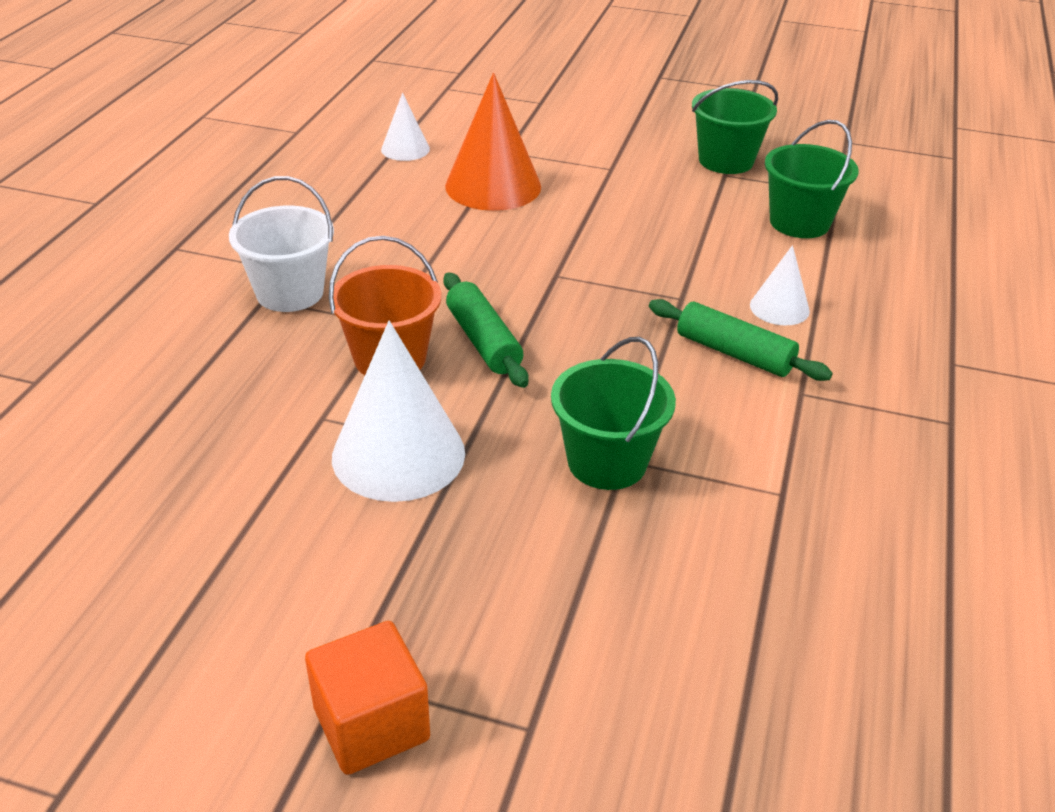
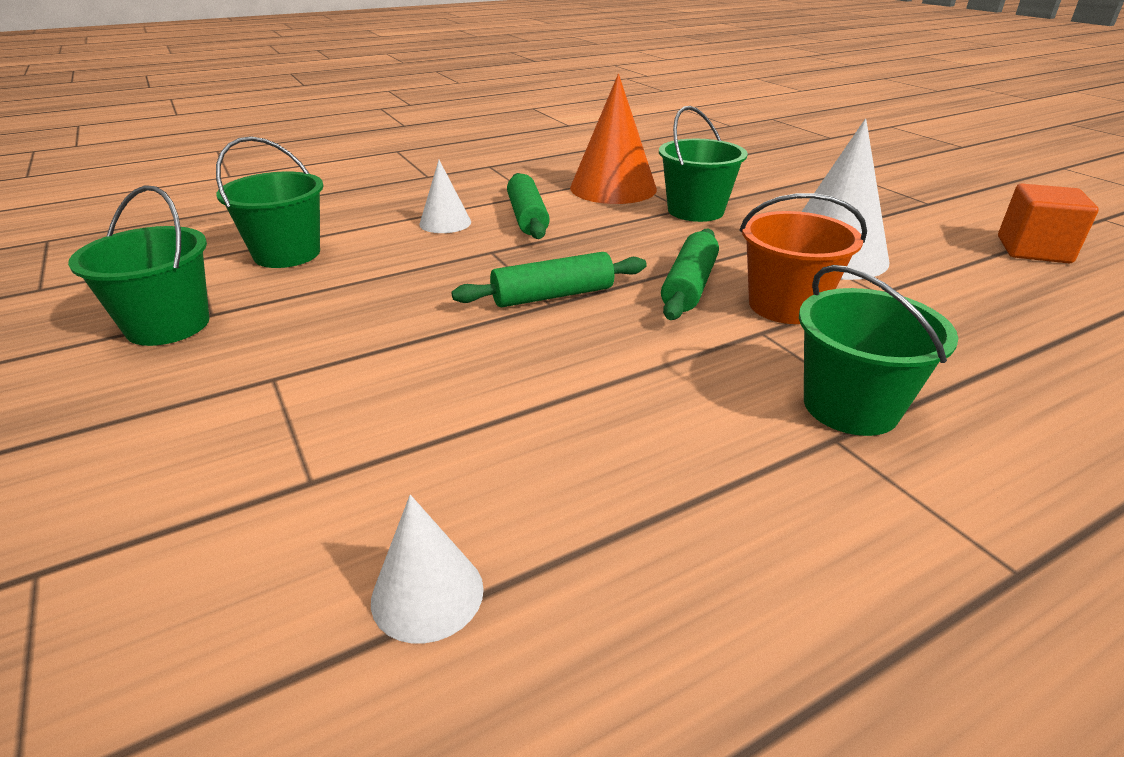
camera: 135 degrees left, 5 degrees down
white bucket [229,176,334,312] -> green bucket [799,265,958,436]
orange cube [305,621,430,775] -> orange cube moved to [998,184,1099,263]
orange cone [445,73,541,211] -> orange cone moved to [570,74,657,204]
none -> green rolling pin [452,252,647,307]

